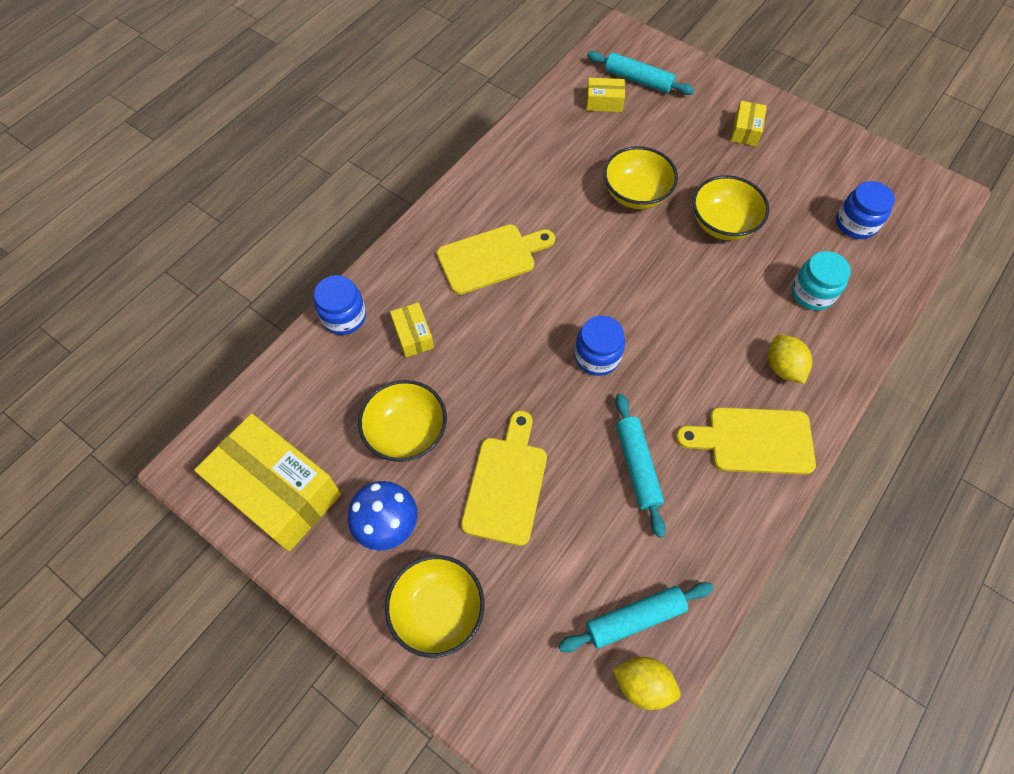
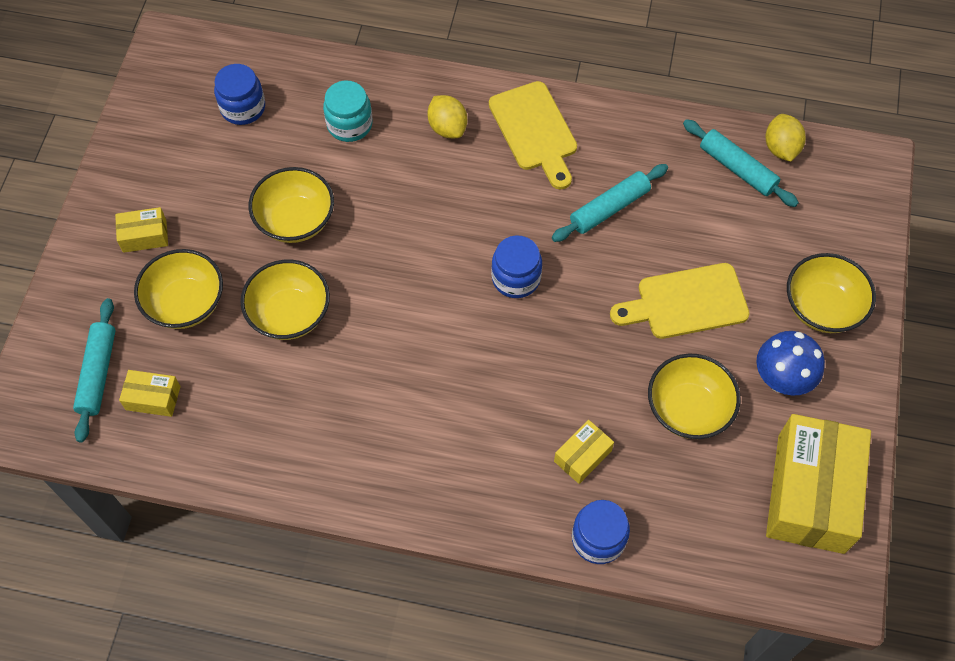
camera: 115 degrees left, 0 degrees up
yellow cutting board [437,225,555,295] -> none
yellow box [586,78,625,112] -> yellow box turned 60 degrees counterclockwise [119,370,181,417]
yellow lemon [768,335,812,384] -> yellow lemon turned 75 degrees counterclockwise [427,95,467,138]
none -> yellow bowl [134,249,223,329]

